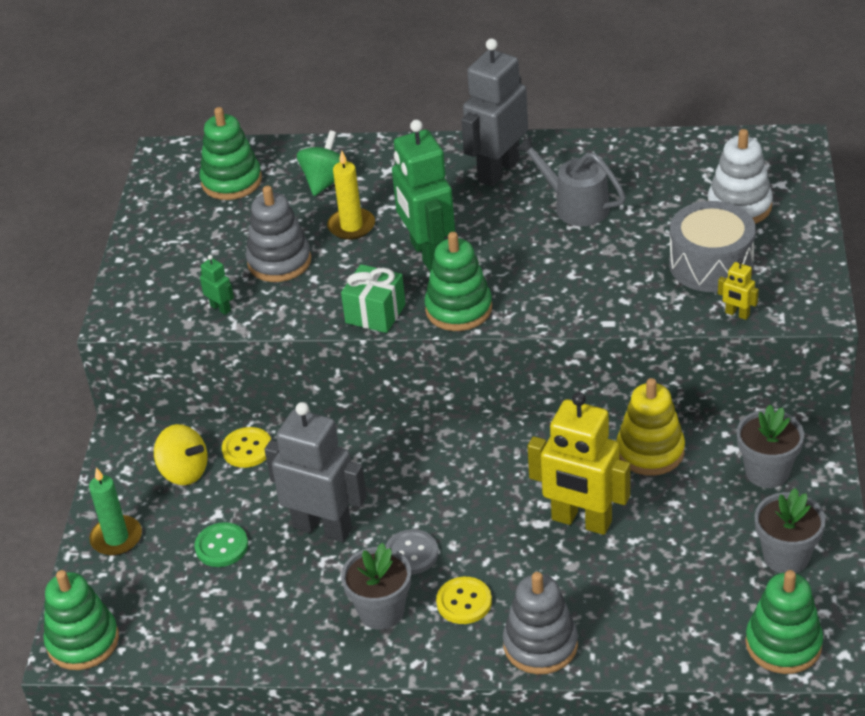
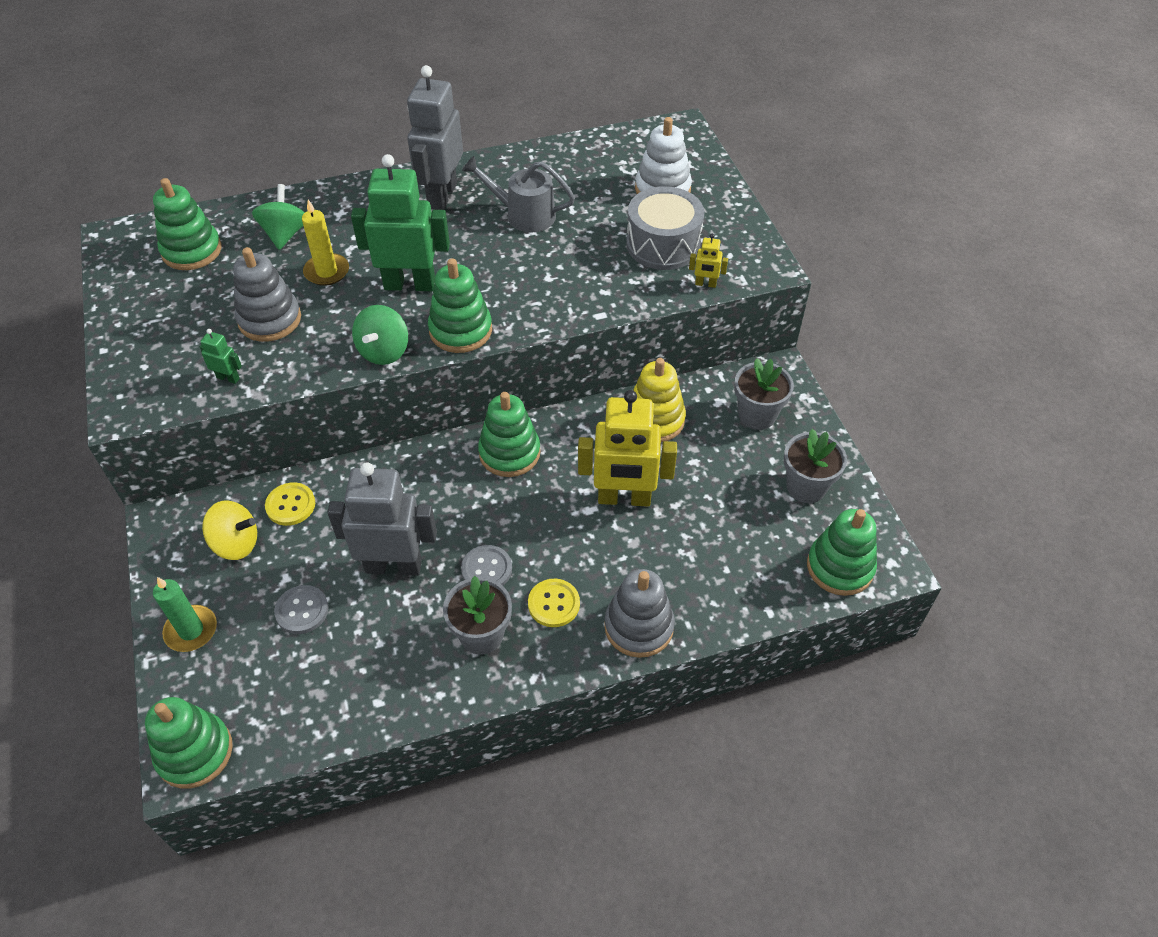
camera: 25 degrees left, 10 degrees up
green button [195,522,248,567] -> grey button [274,585,329,634]
green gift [341,264,406,333] -> green spinning top [352,305,408,365]
green robot [392,120,455,271] -> green robot turned 135 degrees clockwise [351,154,450,291]
none -> green stacking toy [478,392,541,477]

